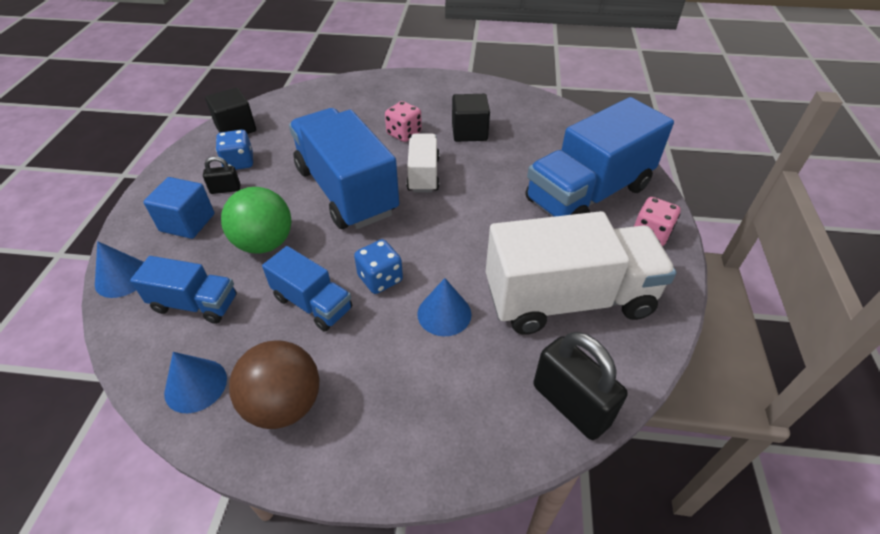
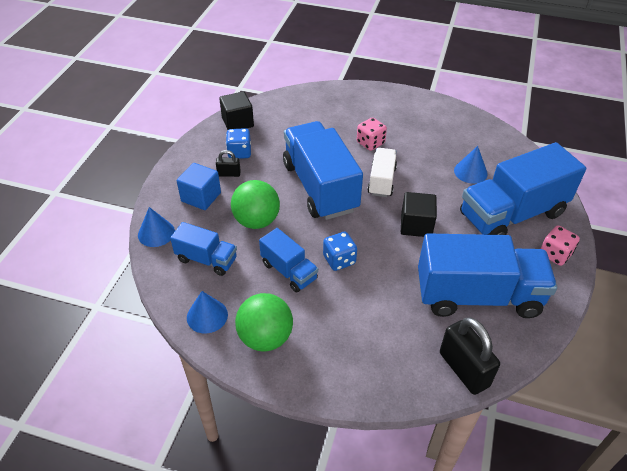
camera: 10 degrees right, 0 degrees up
brown ball [229,341,320,429] -> green ball [235,293,293,351]
blue cone [417,278,472,336] -> blue cone moved to [454,146,488,184]
black cube [452,94,490,142] -> black cube moved to [401,192,437,237]
white truck [486,211,677,335] -> blue truck [418,233,557,318]

